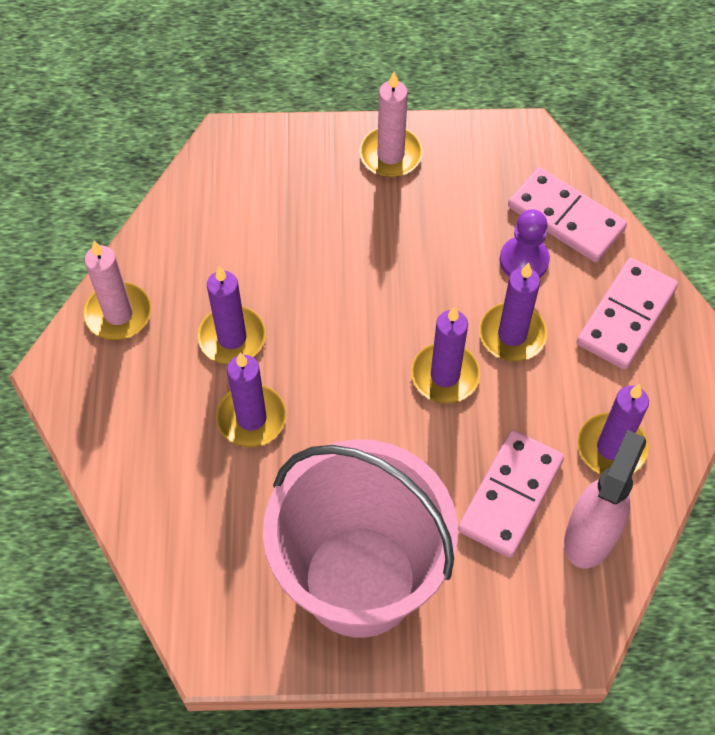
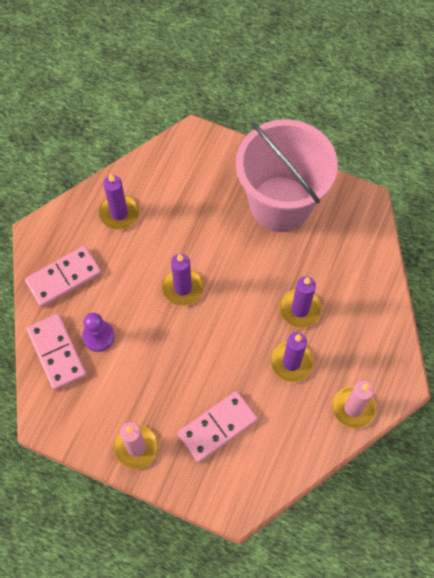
camera: 155 degrees left, 5 degrees up
pink domino [458,430,564,558] -> pink domino moved to [177,391,258,463]
purple candle [479,263,547,362] -> none
pink spray bottle [564,430,646,569] -> none

